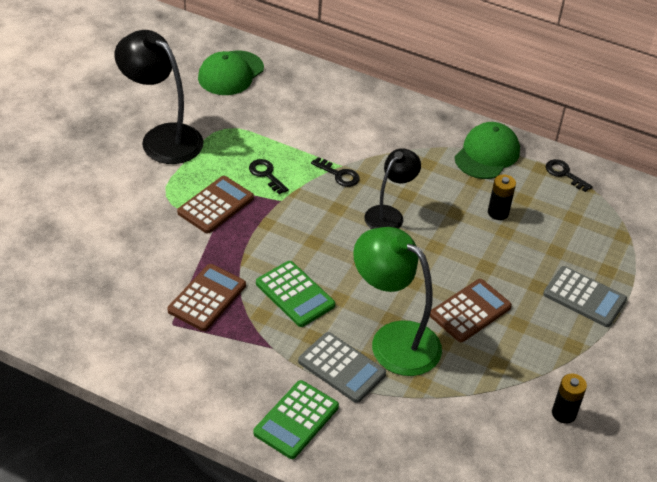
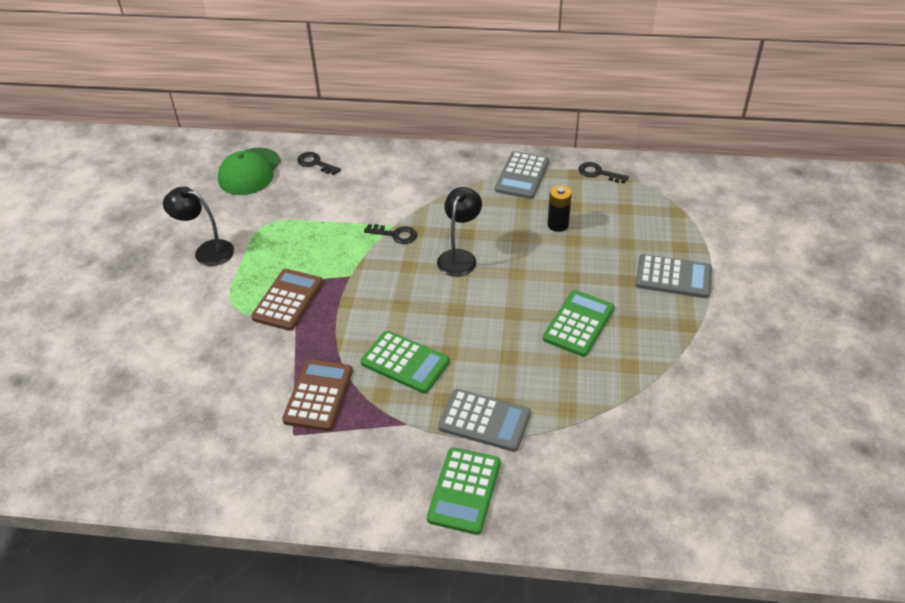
camera: 15 degrees left, 0 degrees up
black lamp [114,30,204,164] -> black lamp [163,187,234,266], size x0.61
black key [249,159,289,194] -> black key moved to [297,152,341,175]
green lamp [353,227,442,376] -> none
brown calculator [430,279,512,342] -> green calculator [543,290,615,357]
green cap [455,122,520,179] -> grey calculator [495,151,549,199]
black battery [552,374,587,424] -> none

